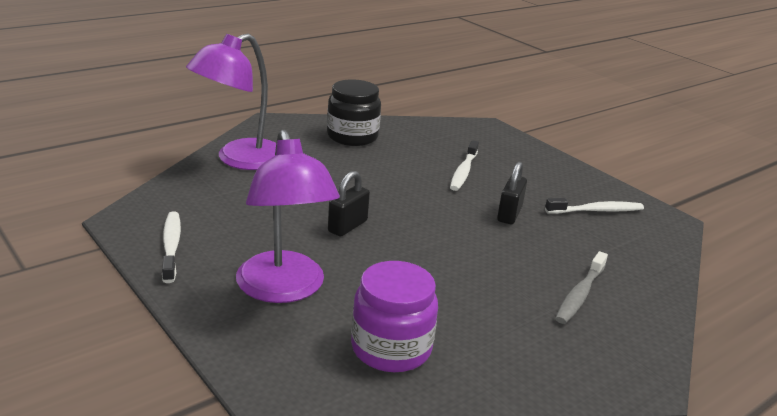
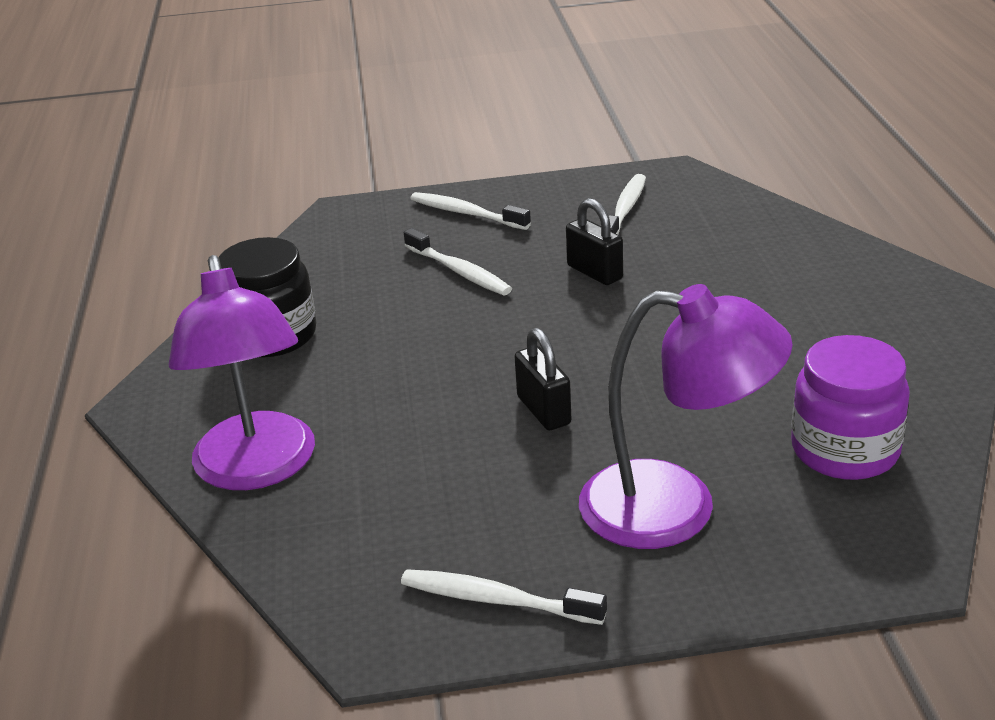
camera: 55 degrees left, 5 degrees up
grey toothbrush [555,251,608,324] -> none
none -> white toothbrush [410,192,531,230]

